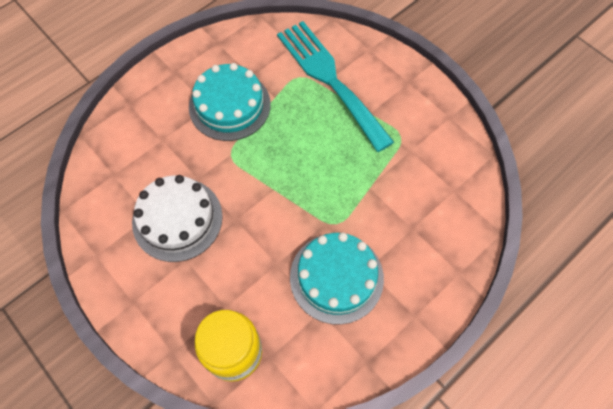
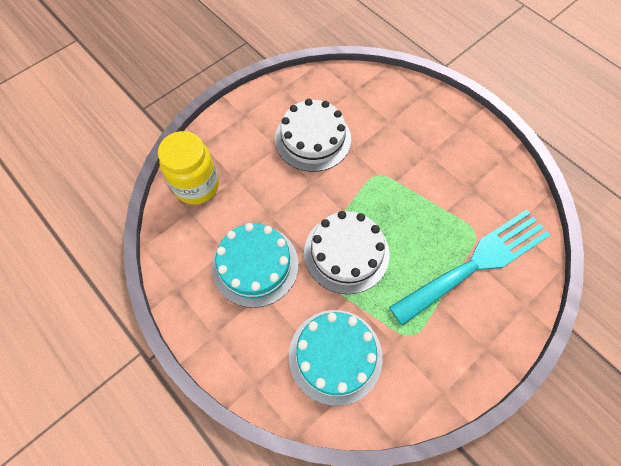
camera: 90 degrees right, 0 degrees up
turquoise cake [189,63,271,141] -> turquoise cake moved to [289,310,383,406]
none -> white cake [304,211,390,294]

